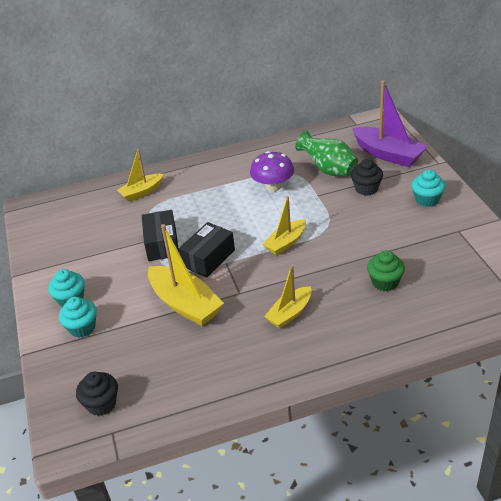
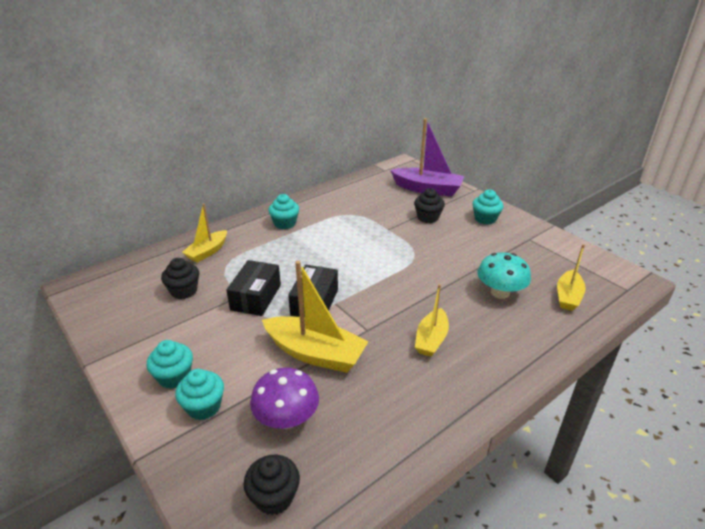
camera: 25 degrees left, 5 degrees down
black box [142,210,179,261] -> black box turned 45 degrees clockwise [227,260,281,316]
purple mushroom [250,151,294,192] -> purple mushroom moved to [250,368,319,429]
yellow boat [263,196,306,255] -> yellow boat moved to [557,244,586,311]
green vase [295,130,358,177] -> none
green cupcake [367,250,405,291] -> turquoise mushroom [477,252,531,299]
none -> black cupcake [161,258,199,299]
none -> turquoise cupcake [268,194,299,229]

